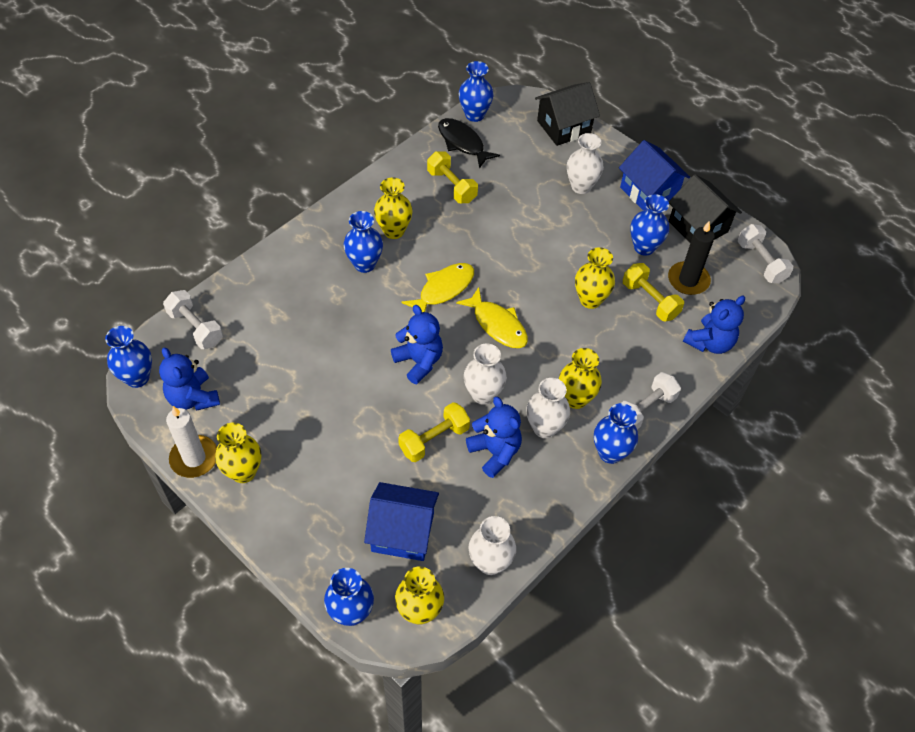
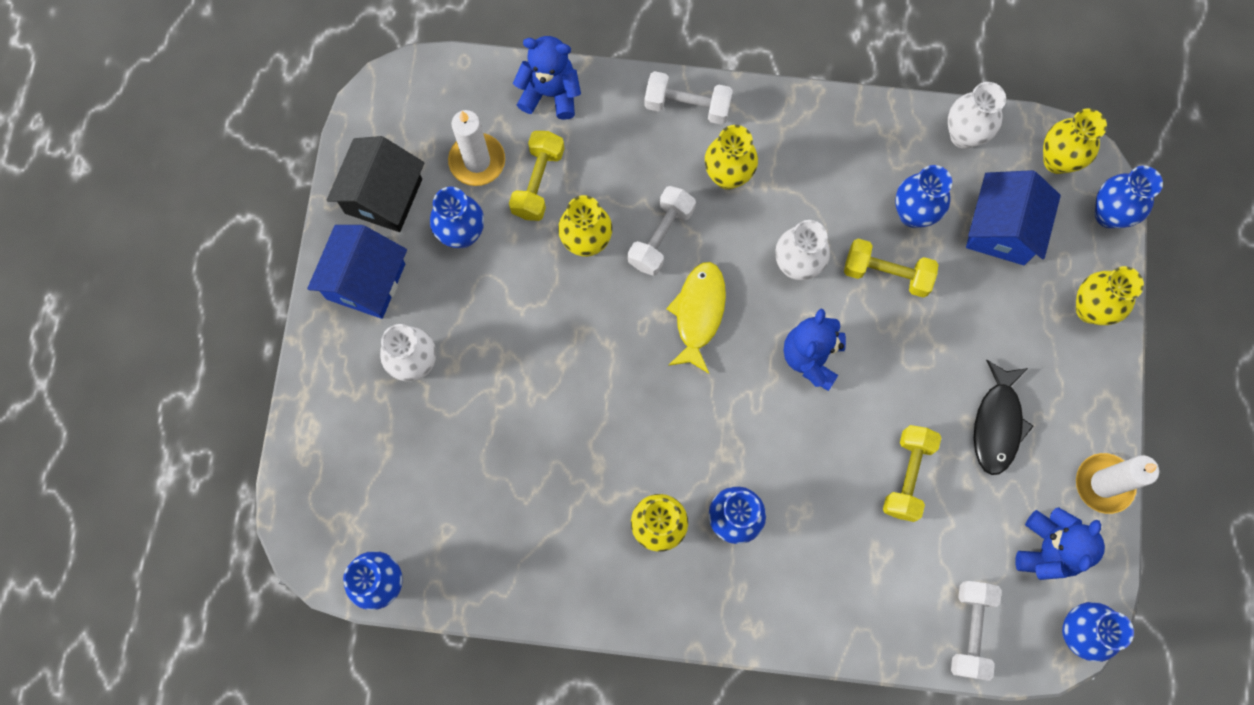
camera: 125 degrees left, 20 degrees up
yellow vase [215,423,261,483] -> yellow vase moved to [1076,266,1144,325]
blue house [364,482,439,561] -> blue house turned 45 degrees clockwise [966,170,1061,265]
yellow fish [402,263,474,312] -> none
yellow dumbbell [427,151,478,203] -> yellow dumbbell moved to [883,425,941,522]
black fish [438,118,500,169] -> black fish moved to [974,360,1034,475]
blue teddy bear [466,397,522,478] -> none
white vase [526,378,570,438] -> none
black house [535,82,600,146] -> none
blue vase [594,403,638,464] -> blue vase moved to [895,165,952,228]
black candle [668,221,715,295] -> white candle [448,110,505,186]
white dumbbell [738,224,793,284] -> white dumbbell moved to [628,186,696,276]

